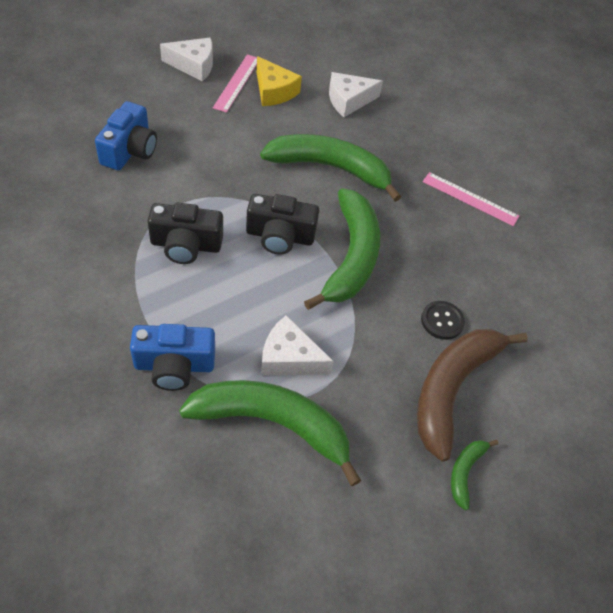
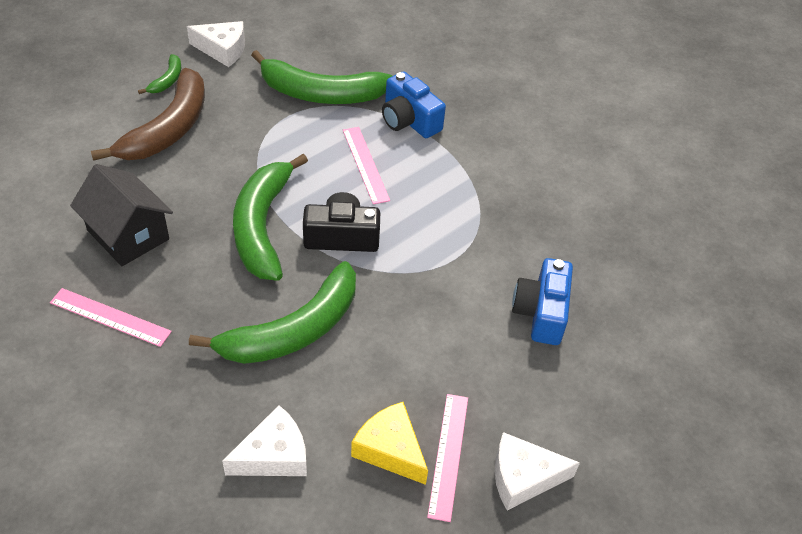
camera: 175 degrees right, 5 degrees down
blue camera [130,324,215,391] -> blue camera turned 120 degrees counterclockwise [382,71,446,138]
black camera [148,203,223,264] -> none
green banana [260,134,401,202] -> green banana turned 45 degrees counterclockwise [189,261,356,364]
white cheese [261,315,334,376] -> white cheese moved to [187,21,245,67]
black button [421,301,465,340] -> none
none -> black house [70,164,173,266]
none -> pink ruler [343,127,390,204]

